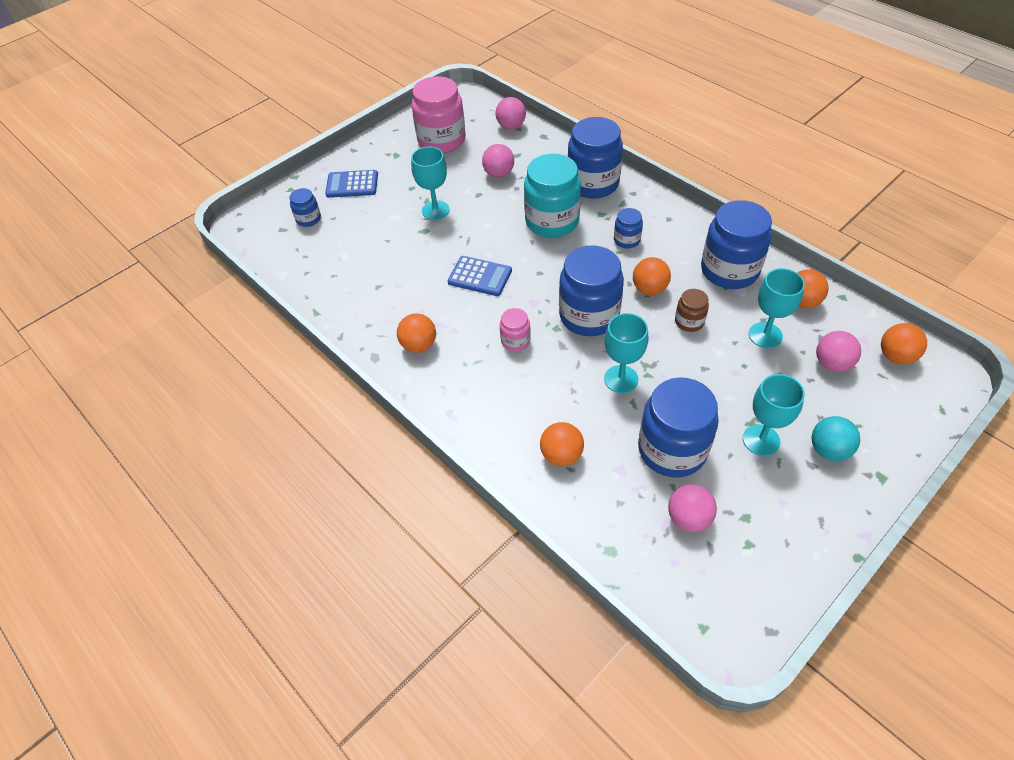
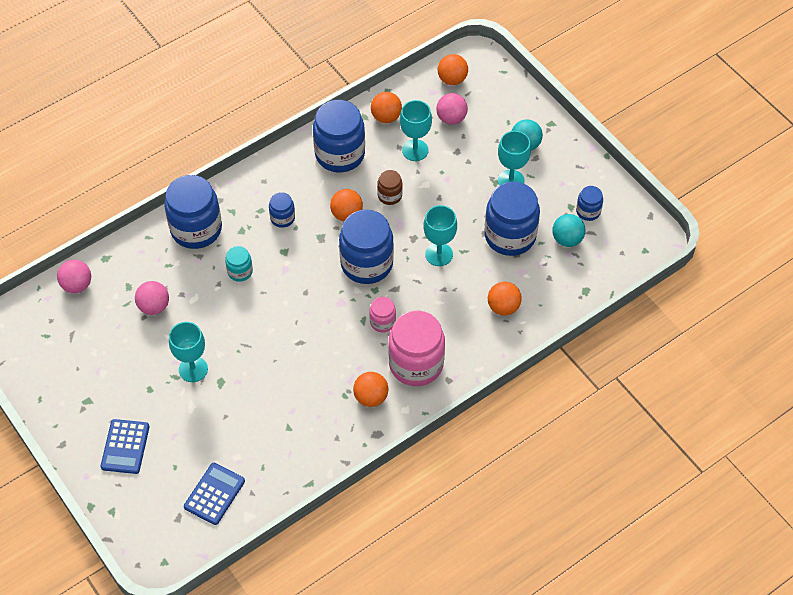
camera: 85 degrees left, 5 degrees up
blue jar [289,188,321,227] -> blue jar moved to [576,186,603,221]
pink jar [412,76,466,153] -> pink jar moved to [388,311,445,386]
blue calculator [448,256,512,296] -> blue calculator moved to [184,463,245,525]
turquoise jar [524,154,581,238] -> turquoise jar [225,246,253,282], size x0.48
pink ball [668,484,717,532] -> turquoise ball [552,214,586,247]

